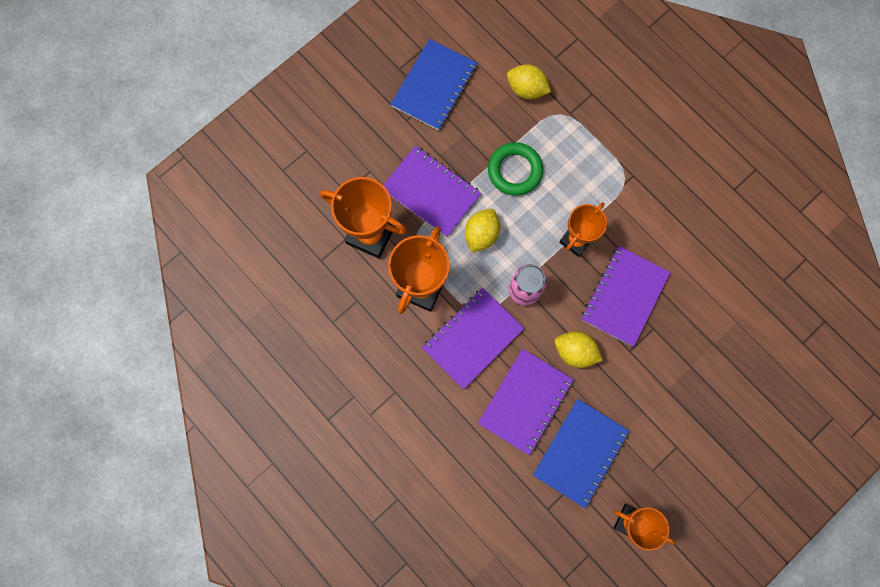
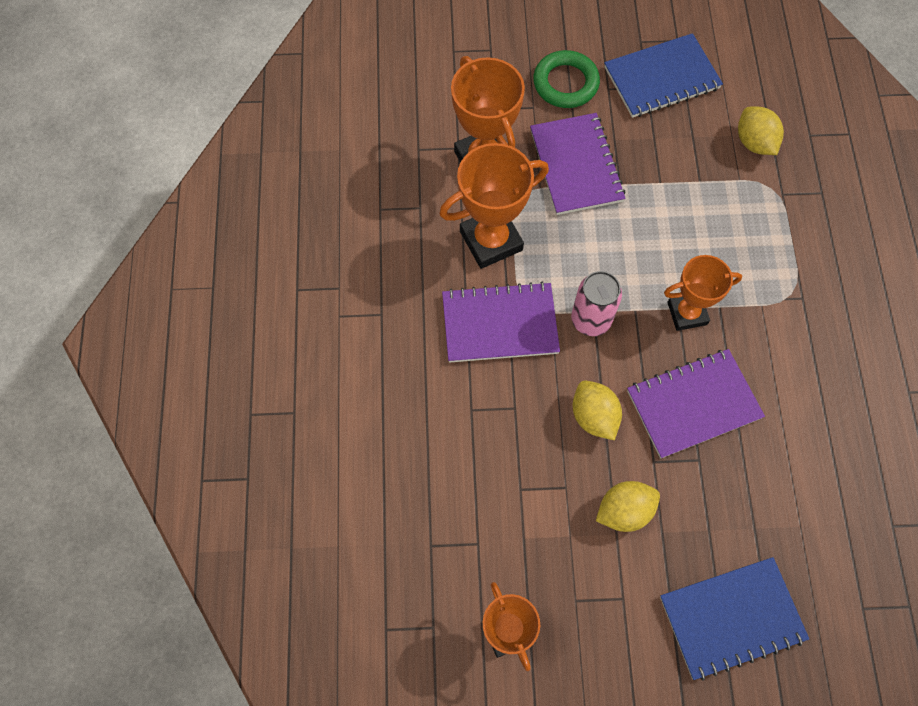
camera: 40 degrees right, 10 degrees down
yellow lemon [465,209,500,253] -> yellow lemon moved to [596,481,660,532]
purple notebook [478,349,574,455] -> none
green ring [488,142,543,196] -> green ring moved to [533,50,600,108]
blue notebook [533,399,629,508] -> blue notebook moved to [660,557,809,681]

